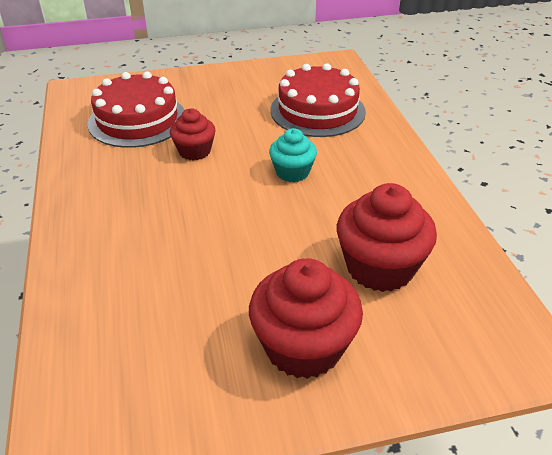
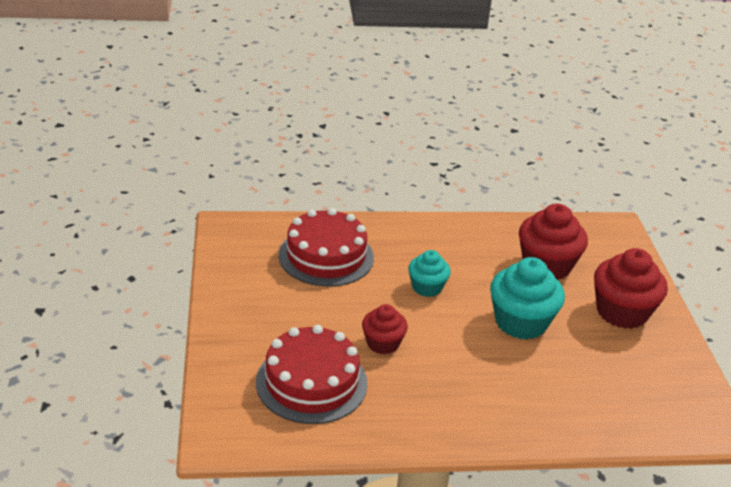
camera: 85 degrees left, 5 degrees down
none -> turquoise cupcake [490,257,565,340]

